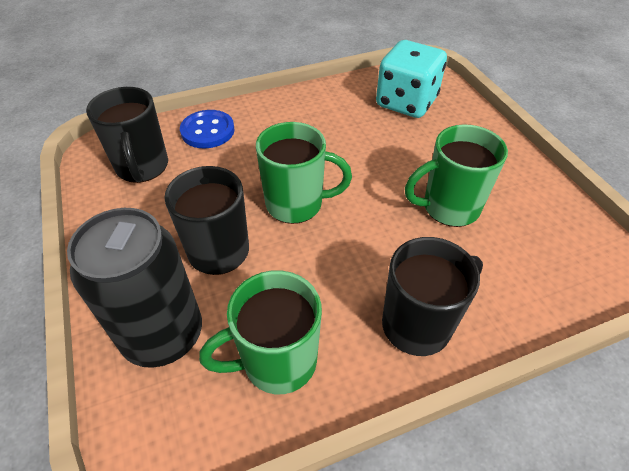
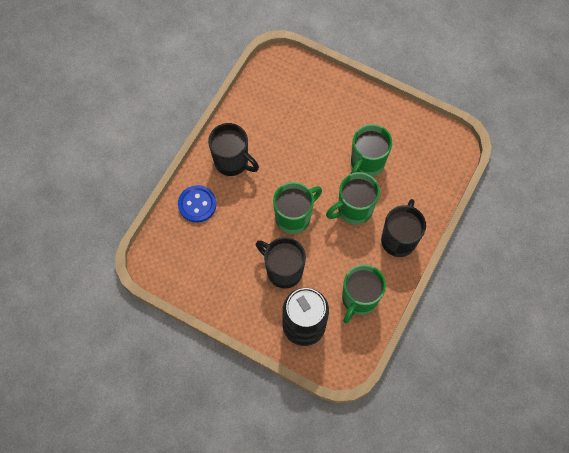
camera: 40 degrees left, 20 degrees up
black mug [86,87,168,183] -> black mug moved to [208,123,259,176]
turquoise dice [376,40,447,118] -> none
none -> green mug [326,172,380,225]

